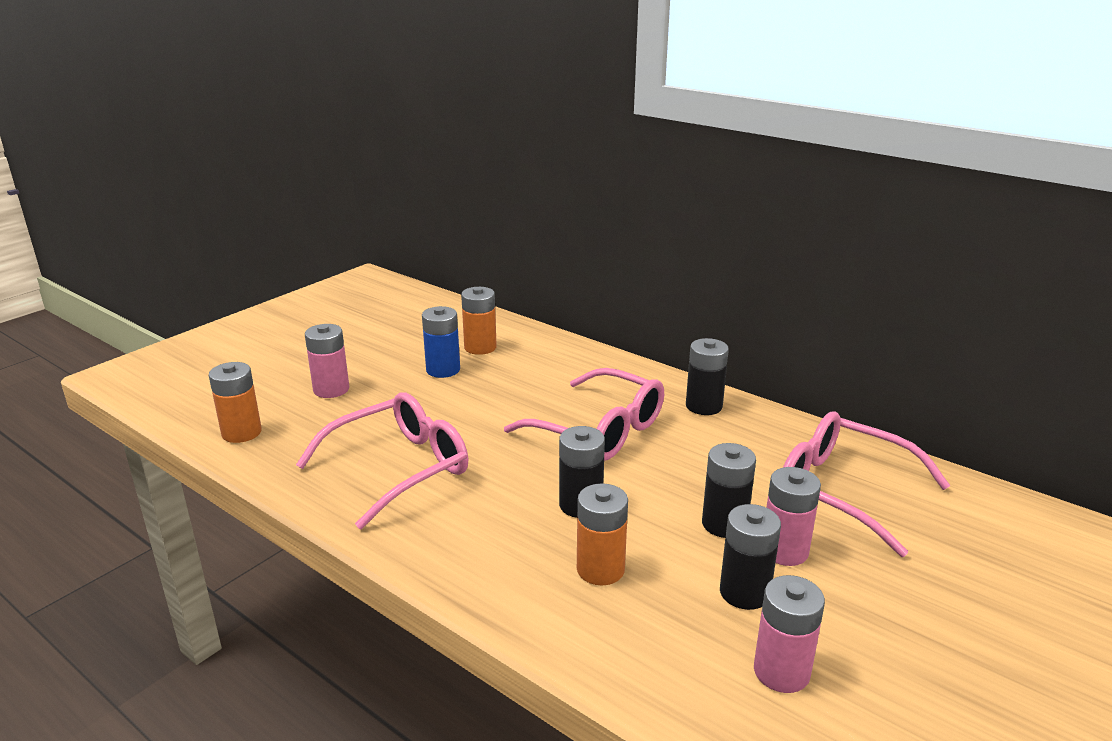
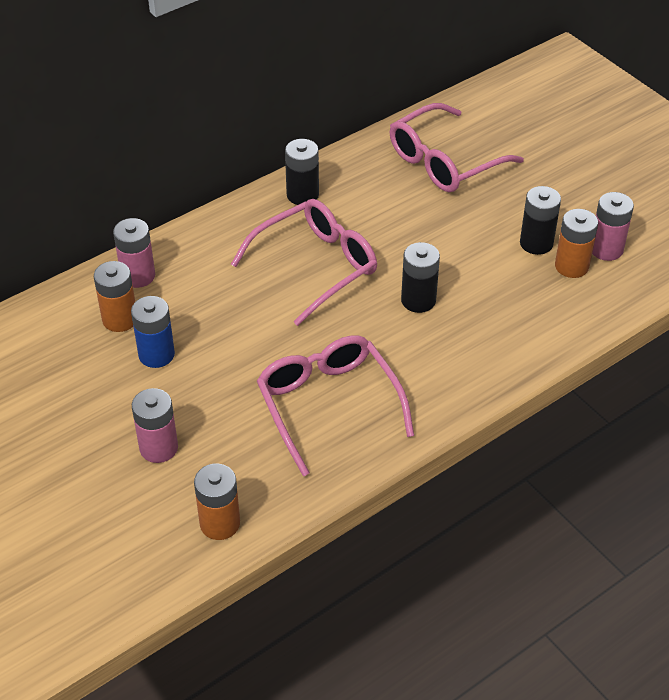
camera: 75 degrees left, 20 degrees up
orange battery [577,483,628,586] -> orange battery moved to [555,209,598,278]
black battery [702,443,756,538] -> none
pink battery [766,467,821,566] -> pink battery moved to [113,218,155,288]

